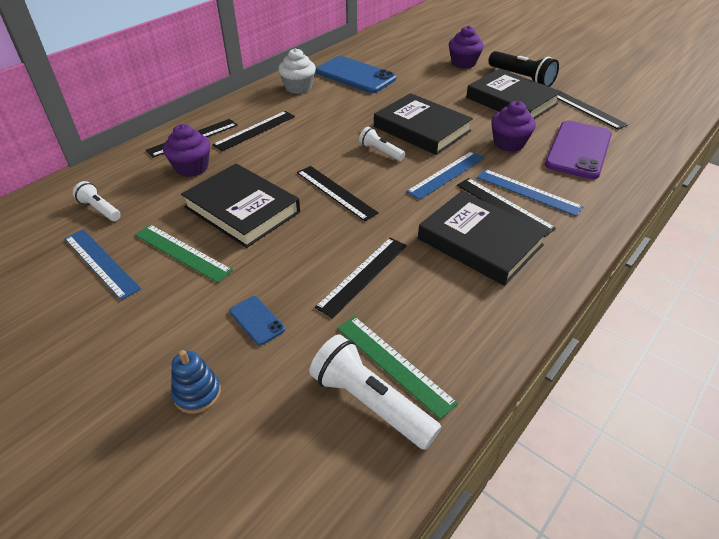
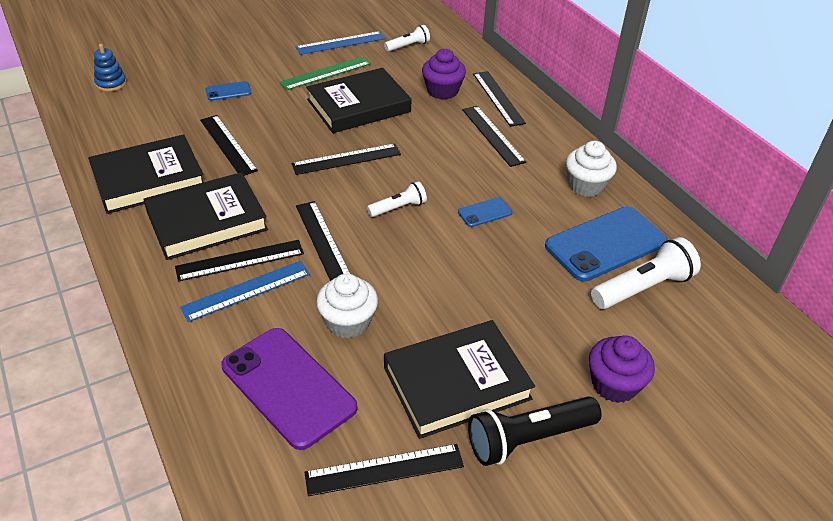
camera: 110 degrees right, 0 degrees up
blue stacking toy [171,350,221,414] -> blue stacking toy moved to [94,44,127,92]
white flashlight [309,335,441,450] -> white flashlight moved to [591,237,701,309]
green ruler [337,316,458,420] -> none
black book [374,93,473,155] -> black book moved to [88,134,203,214]
blue ruler [406,151,485,200] -> black ruler [296,201,350,281]
purple cupcake [491,101,536,152] -> white cupcake [316,274,378,338]
none -> blue phone [458,197,512,227]

